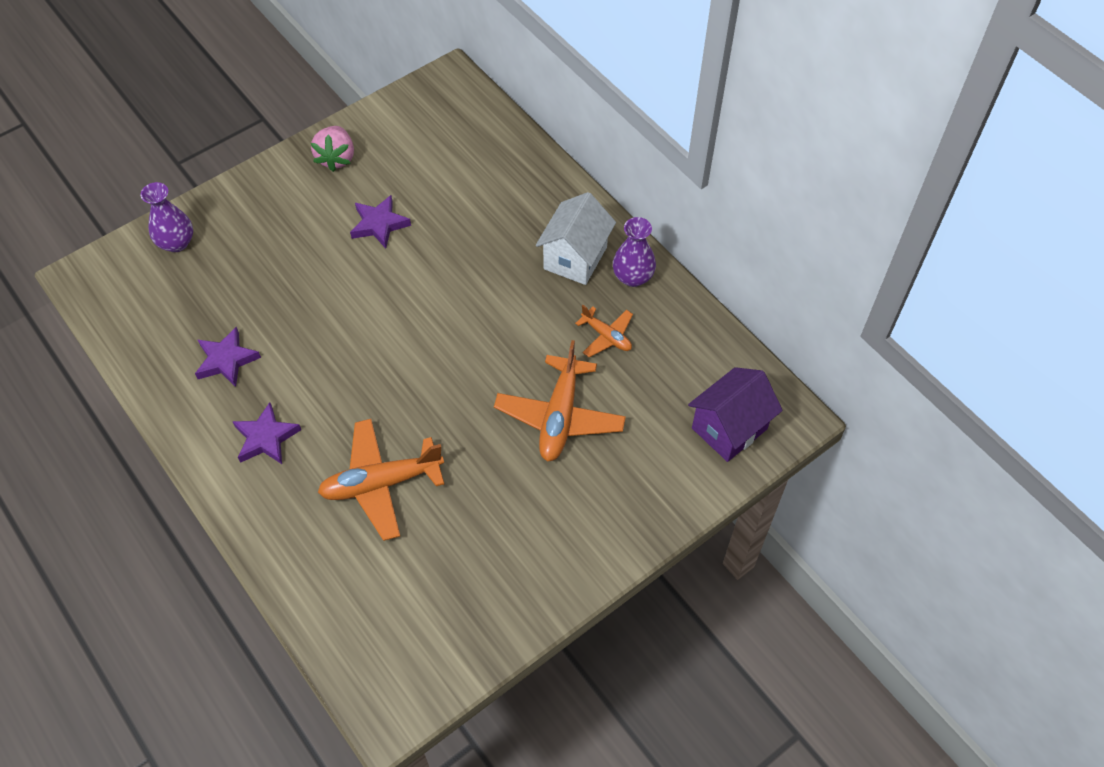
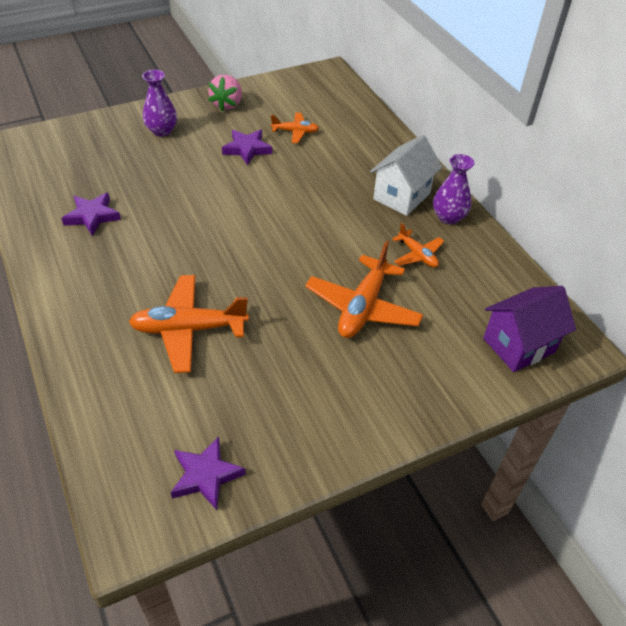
camera: 10 degrees right, 10 degrees down
purple vase [141,182,193,252] -> purple vase moved to [142,69,177,137]
purple star [232,402,301,464] -> purple star moved to [171,436,246,510]
none -> orange plane [271,113,319,143]

